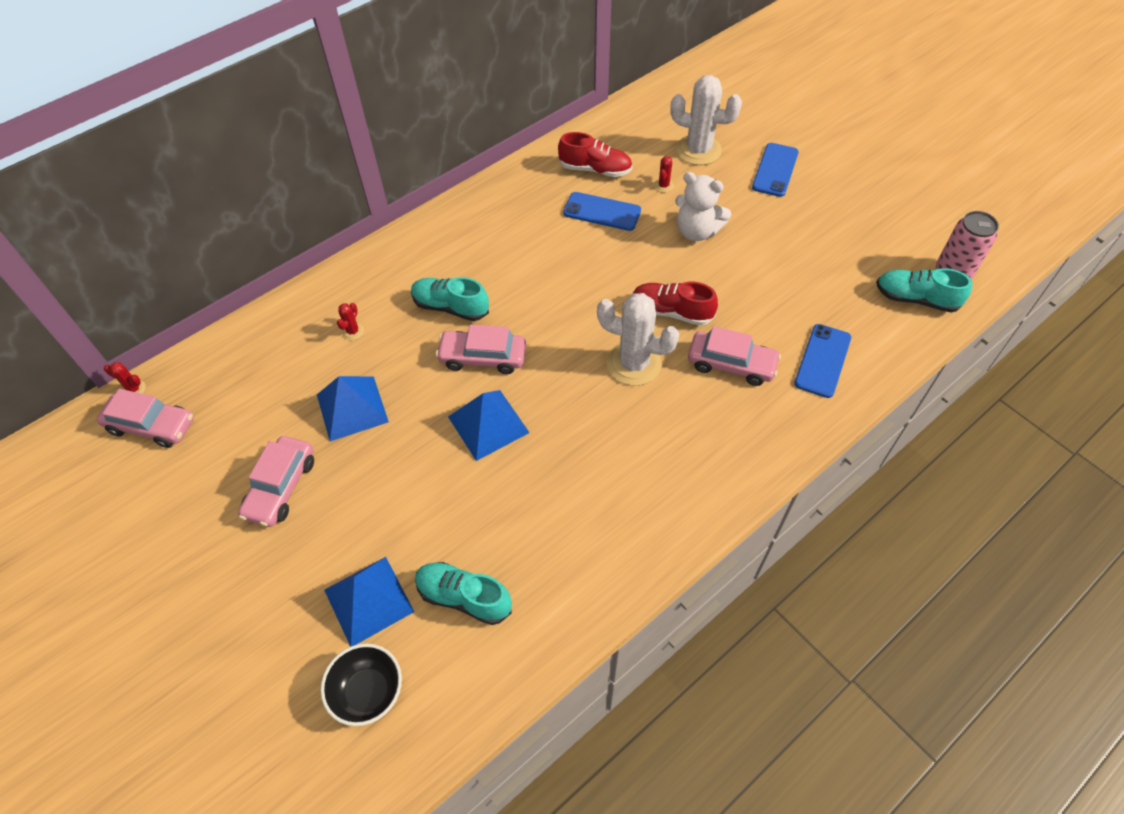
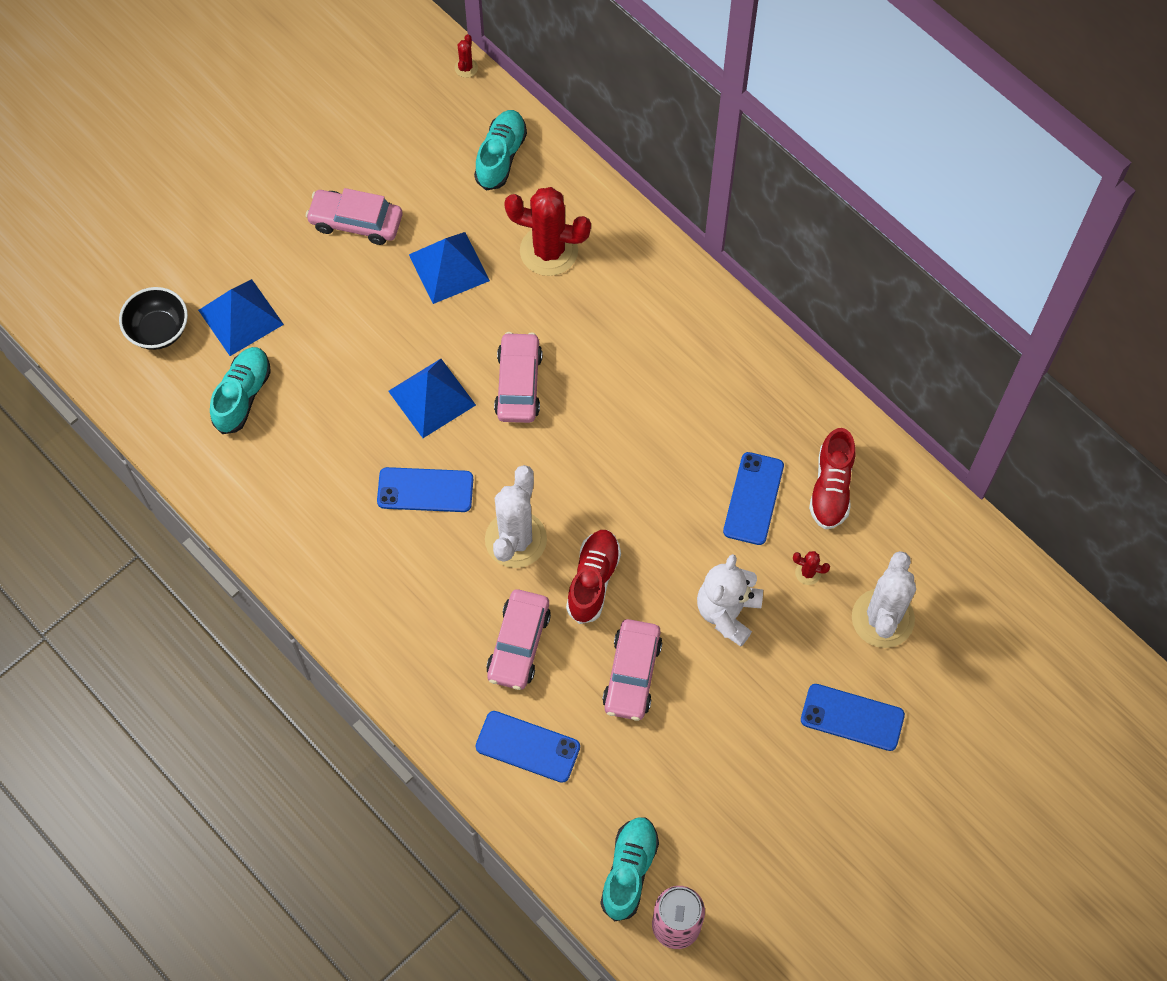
camera: 85 degrees right, 10 degrees up
pink car [97,389,194,448] -> pink car moved to [602,619,662,721]
red cactus [337,303,364,340] -> red cactus [504,187,591,276], size x2.39
turquoise shoe [411,277,489,321] -> turquoise shoe moved to [474,110,527,190]
none -> blue phone [377,467,473,512]

